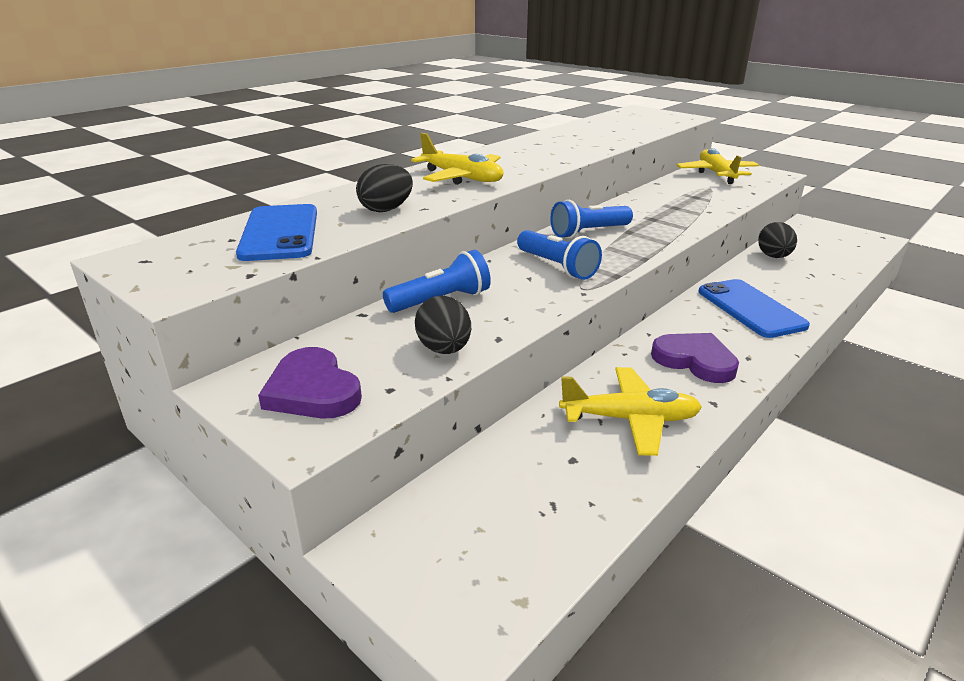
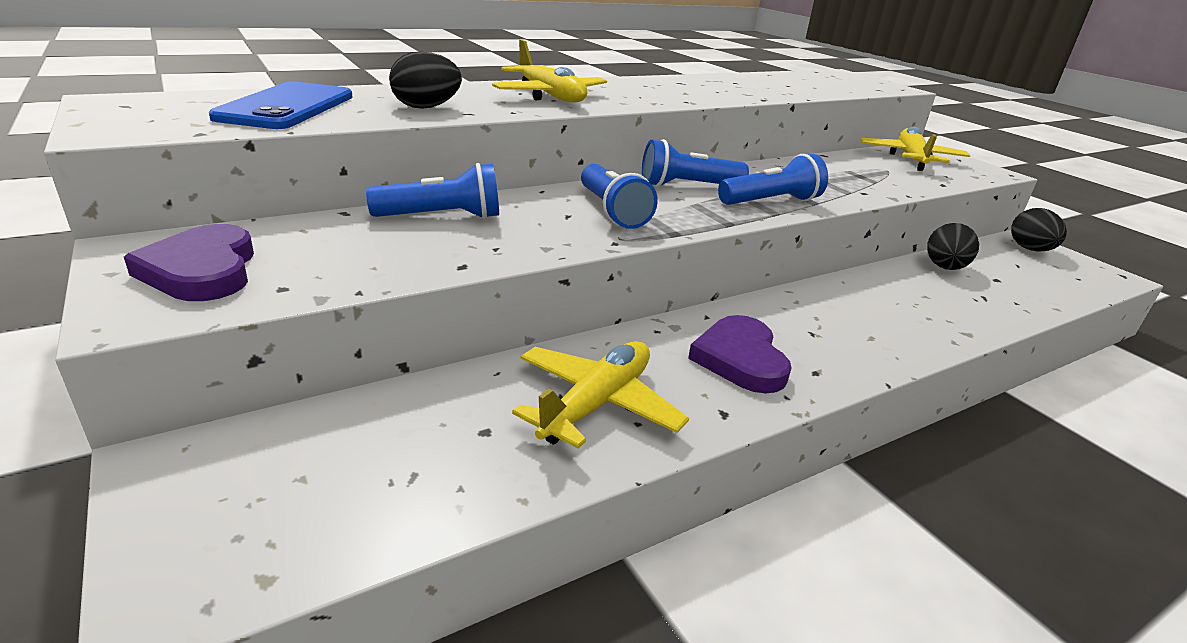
camera: 15 degrees right, 0 degrees up
black egg [415,296,471,354] -> black egg moved to [1011,208,1067,252]
yellow plane [559,367,702,456] -> yellow plane turned 75 degrees counterclockwise [512,341,689,449]
purple heart [651,333,739,383] -> purple heart turned 150 degrees counterclockwise [688,315,792,393]
blue phone [699,279,810,338] -> none
none -> blue flashlight [718,154,828,205]

